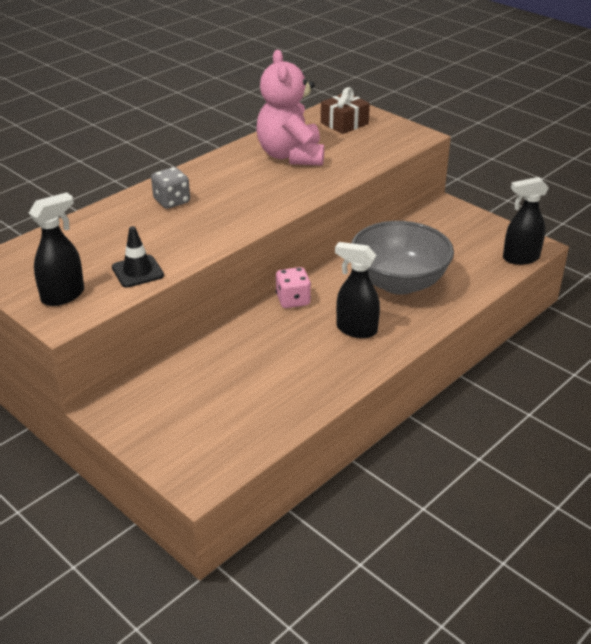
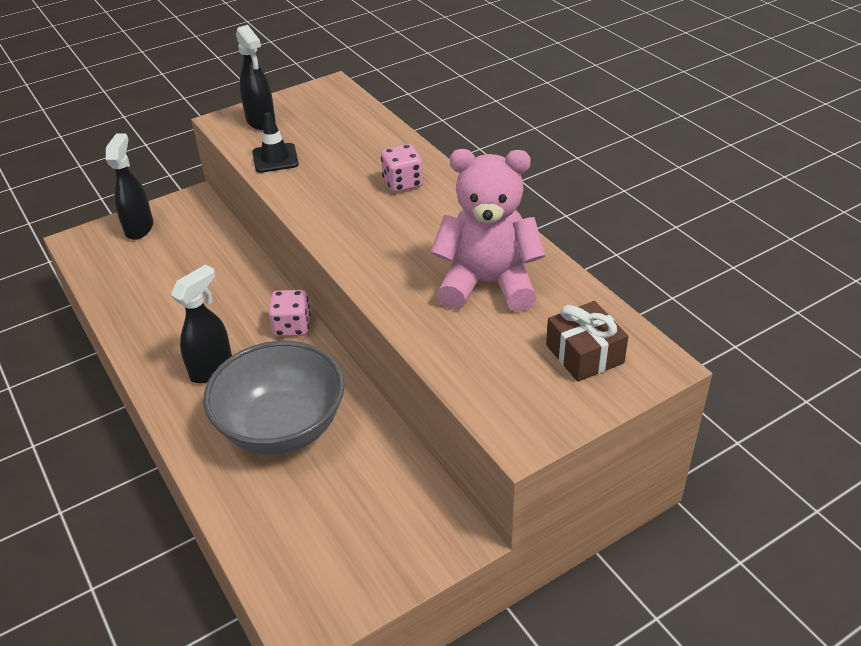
camera: 105 degrees right, 5 degrees up
grey dice [151,167,190,209] -> pink dice [381,144,423,192]
black spray bottle [503,177,549,265] -> black spray bottle moved to [106,134,153,240]

